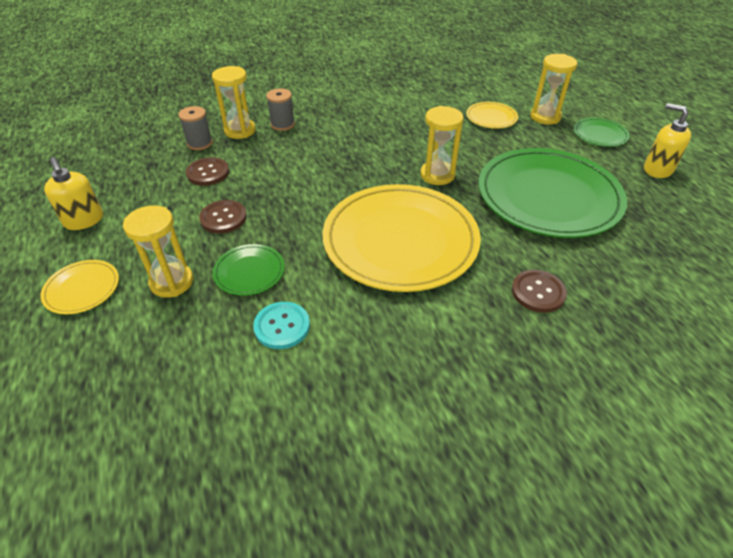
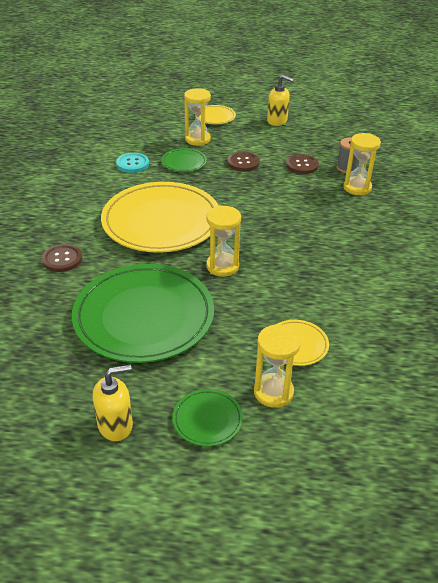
camera: 115 degrees right, 5 degrees down
yellow soap dispenser [44,157,103,230] -> yellow soap dispenser turned 150 degrees counterclockwise [267,75,294,126]
grey spool [266,88,295,131] -> none

